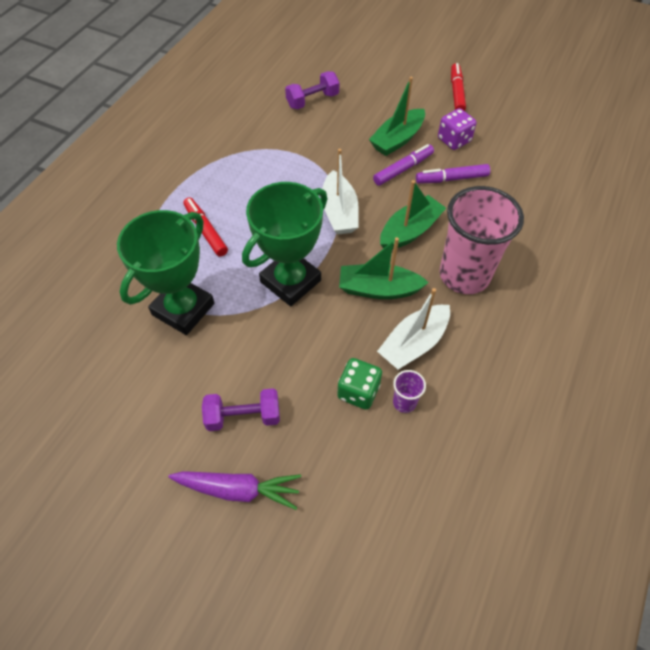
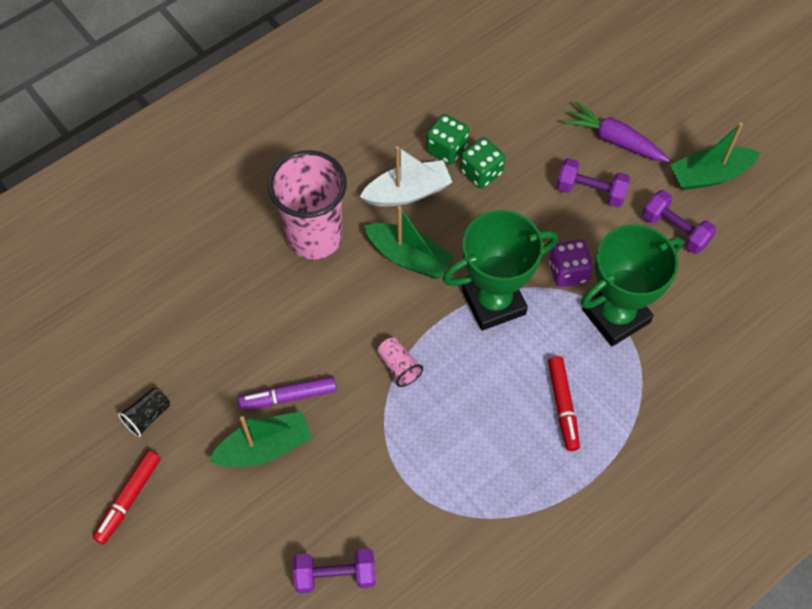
camera: 155 degrees left, 5 degrees up
white boat [322,149,359,235] -> pink cup [377,337,423,387]
green boat [380,180,446,250] -> green boat moved to [670,122,760,190]
purple cup [393,370,426,413] -> green dice [426,114,469,164]
purple marker [416,164,490,184] -> none
purple dice [438,108,476,150] -> purple dice moved to [549,239,593,287]
none -> black cup [118,388,170,437]
none -> purple dumbbell [642,190,716,254]

